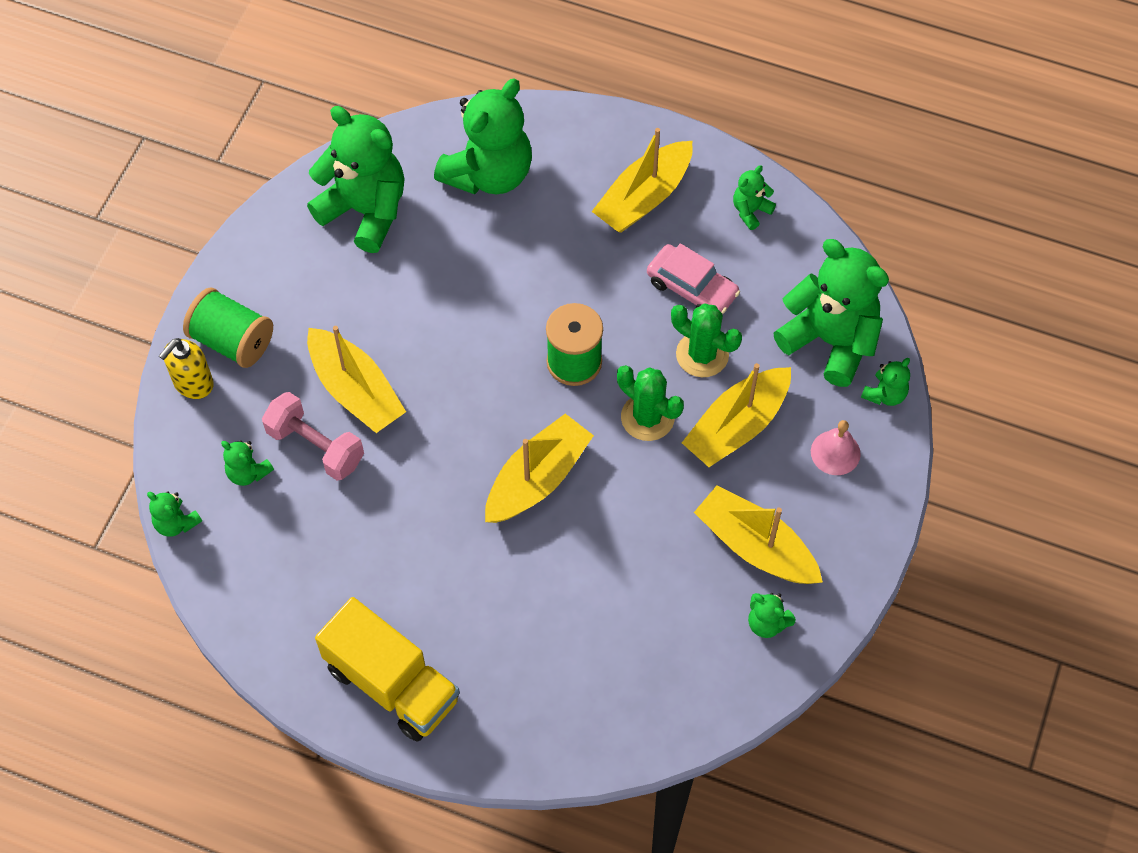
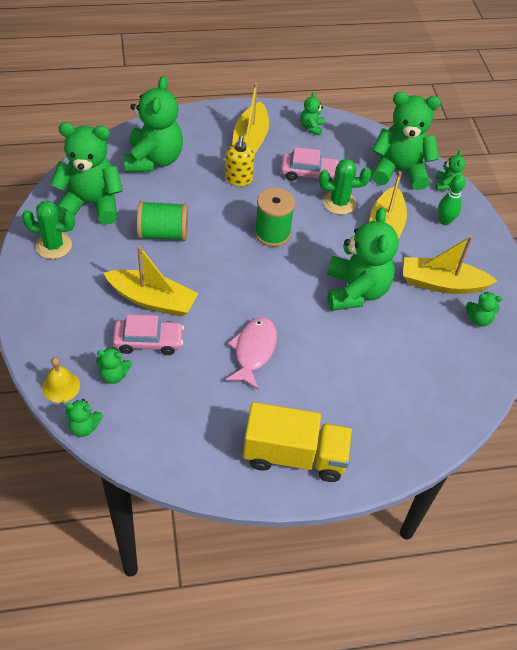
camera: 35 degrees left, 10 degrees down
yellow soap dispenser [159,338,214,399] -> yellow soap dispenser moved to [225,136,255,186]
green spool [183,288,273,368] -> green spool moved to [137,201,188,241]
pink dumbbell [262,392,364,481] -> pink car [113,314,184,355]
yellow boat [485,414,594,523] -> none
green cactus [617,365,684,441] -> green cactus moved to [22,201,75,259]
pink bell [811,420,861,475] -> green bowling pin [438,175,465,225]
none -> yellow bell [42,357,80,403]
none -> pink fish [225,317,277,390]
none -> green teddy bear [327,208,399,311]

